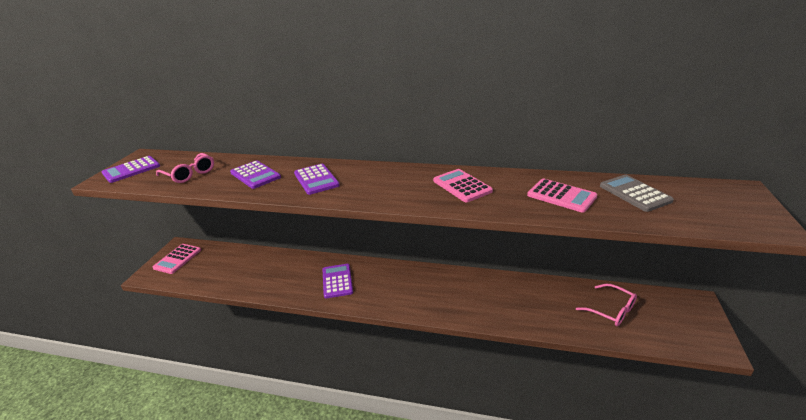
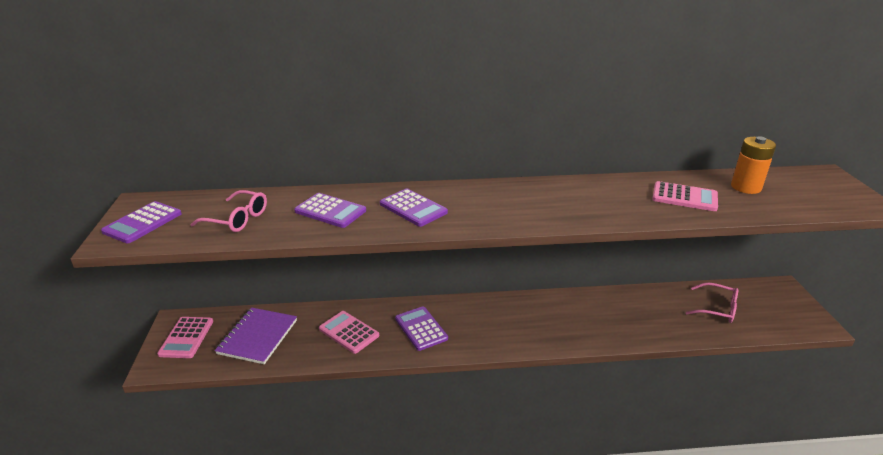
camera: 20 degrees left, 0 degrees up
pink calculator [433,169,493,202] -> pink calculator moved to [319,311,379,354]
grey calculator [600,175,674,212] -> orange battery [731,136,776,194]
none -> purple notebook [215,307,297,364]

